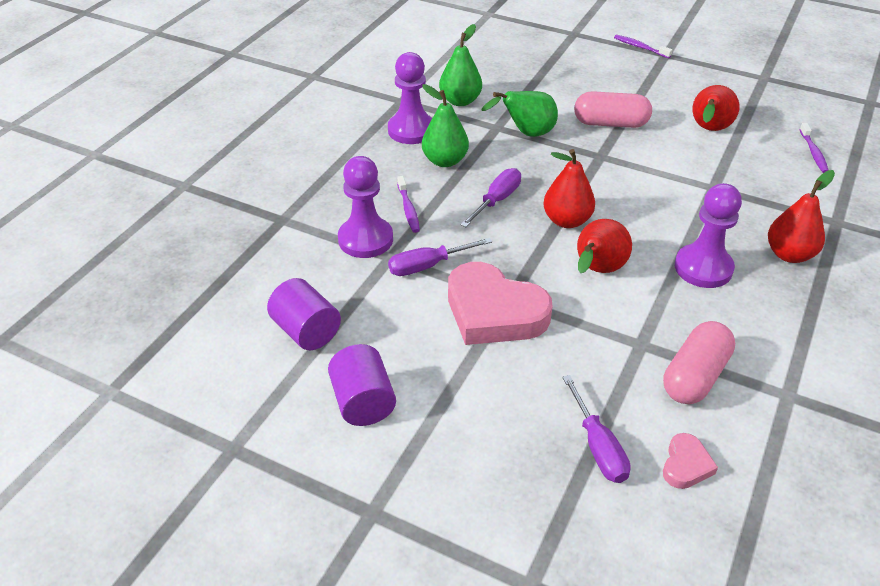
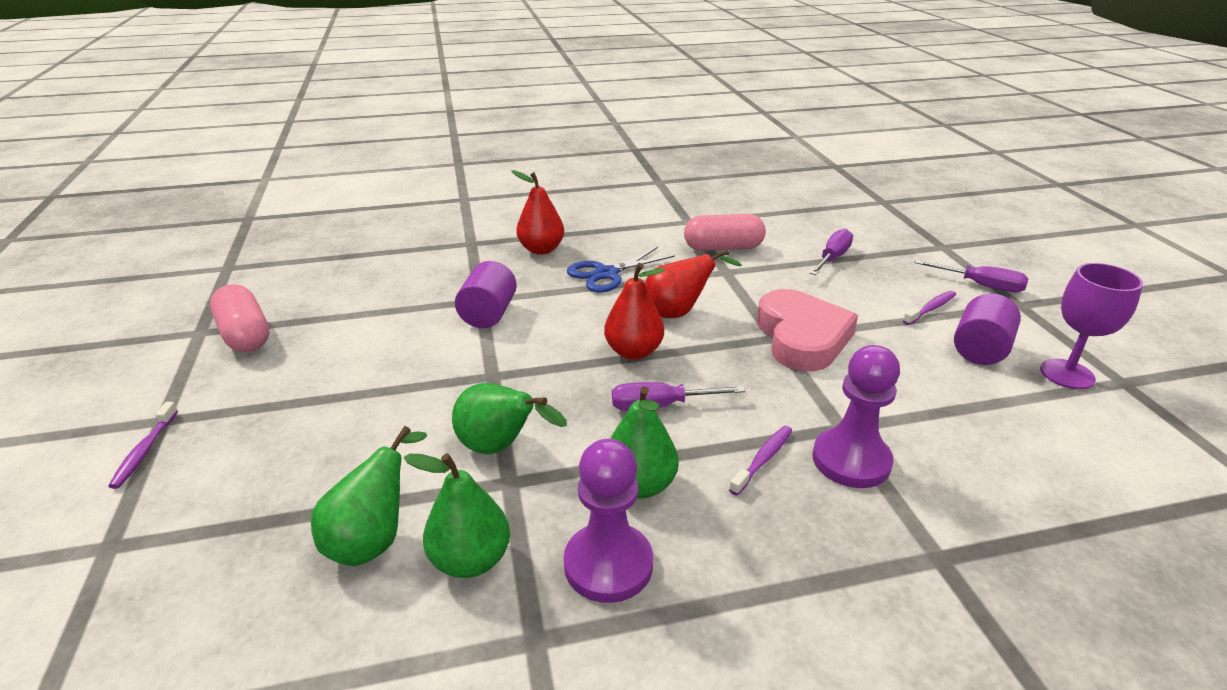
camera: 130 degrees left, 10 degrees down
purple cylinder [267,278,341,350] -> purple cylinder moved to [455,261,517,328]
purple screwdriver [388,238,492,276] -> purple screwdriver moved to [914,260,1029,292]
pink capsule [574,91,652,128] -> pink capsule moved to [210,284,270,352]
pink heart [663,433,718,489] -> none
purple pawn [675,183,742,288] -> blue scissors [567,247,675,292]
red pear [692,85,740,131] -> none
purple toothbrush [799,123,828,173] -> purple toothbrush moved to [903,291,956,325]
none -> green pear [311,426,427,566]
none -> purple goblet [1040,263,1143,389]

